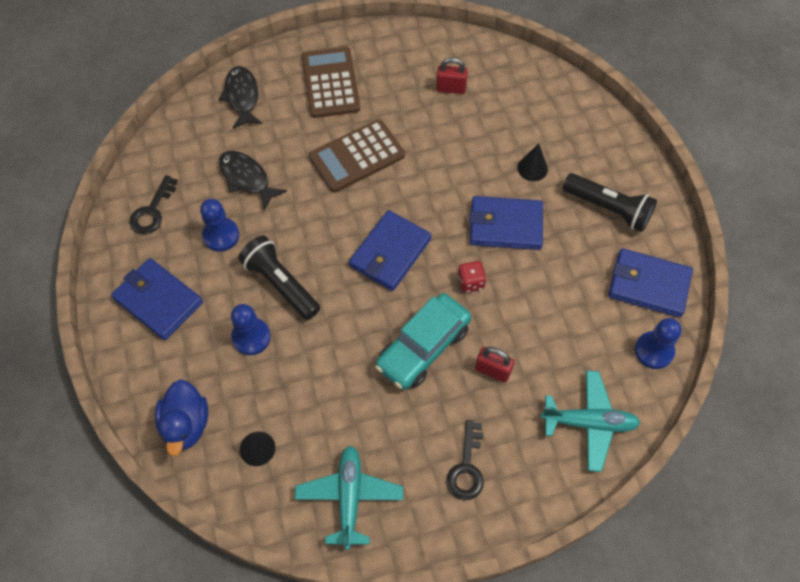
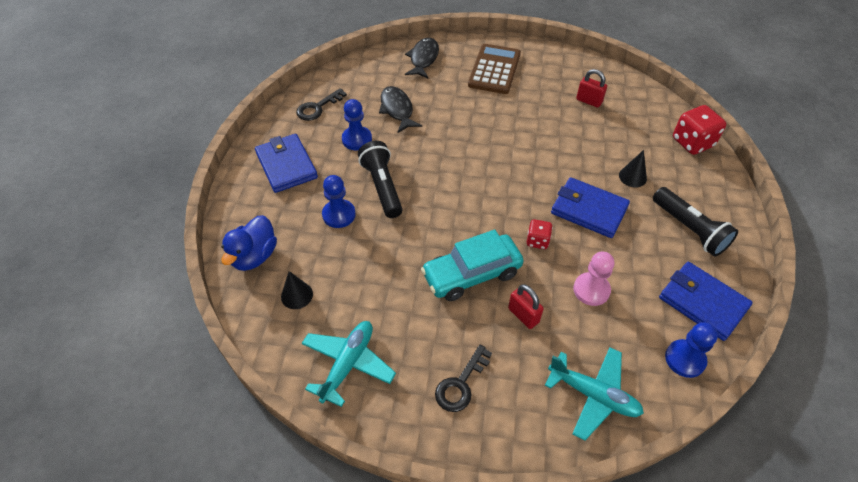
camera: 25 degrees right, 10 degrees down
brown calculator [309,119,405,192] -> none
blue wallet [349,210,431,291] -> none
none -> pink pawn [573,252,614,306]
none -> red dice [673,105,726,155]

